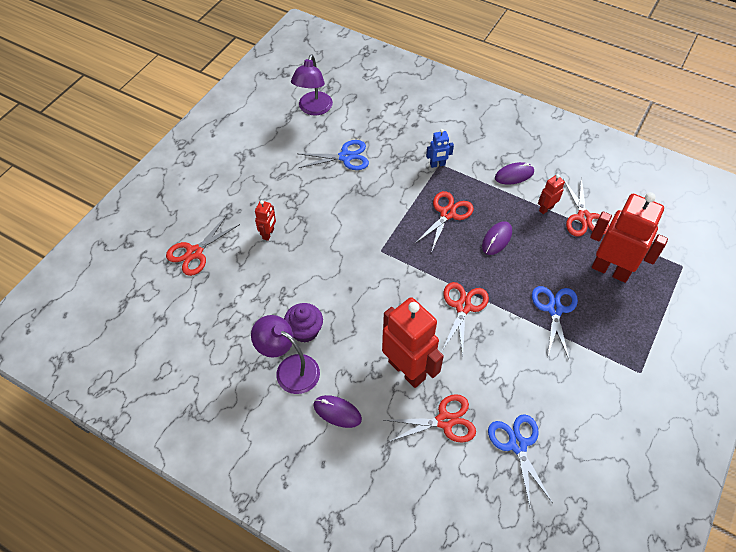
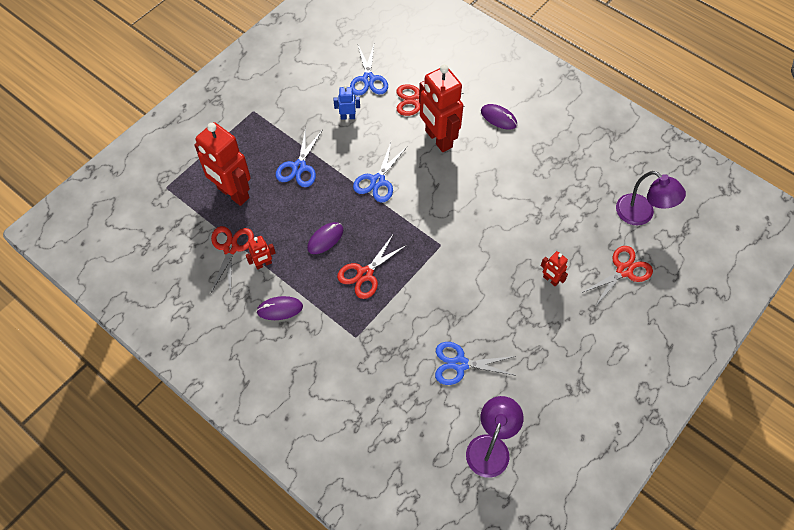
camera: 170 degrees left, 5 degrees up
purple lamp [251,315,320,394] -> purple lamp moved to [616,171,686,225]
red robot [255,200,276,241] -> red robot turned 75 degrees counterclockwise [541,251,568,286]
purple cupcake [284,303,323,343] -> none
blue robot [426,129,454,168] -> blue robot moved to [334,85,360,120]
red scissors [442,282,489,356] -> blue scissors [353,142,407,202]

